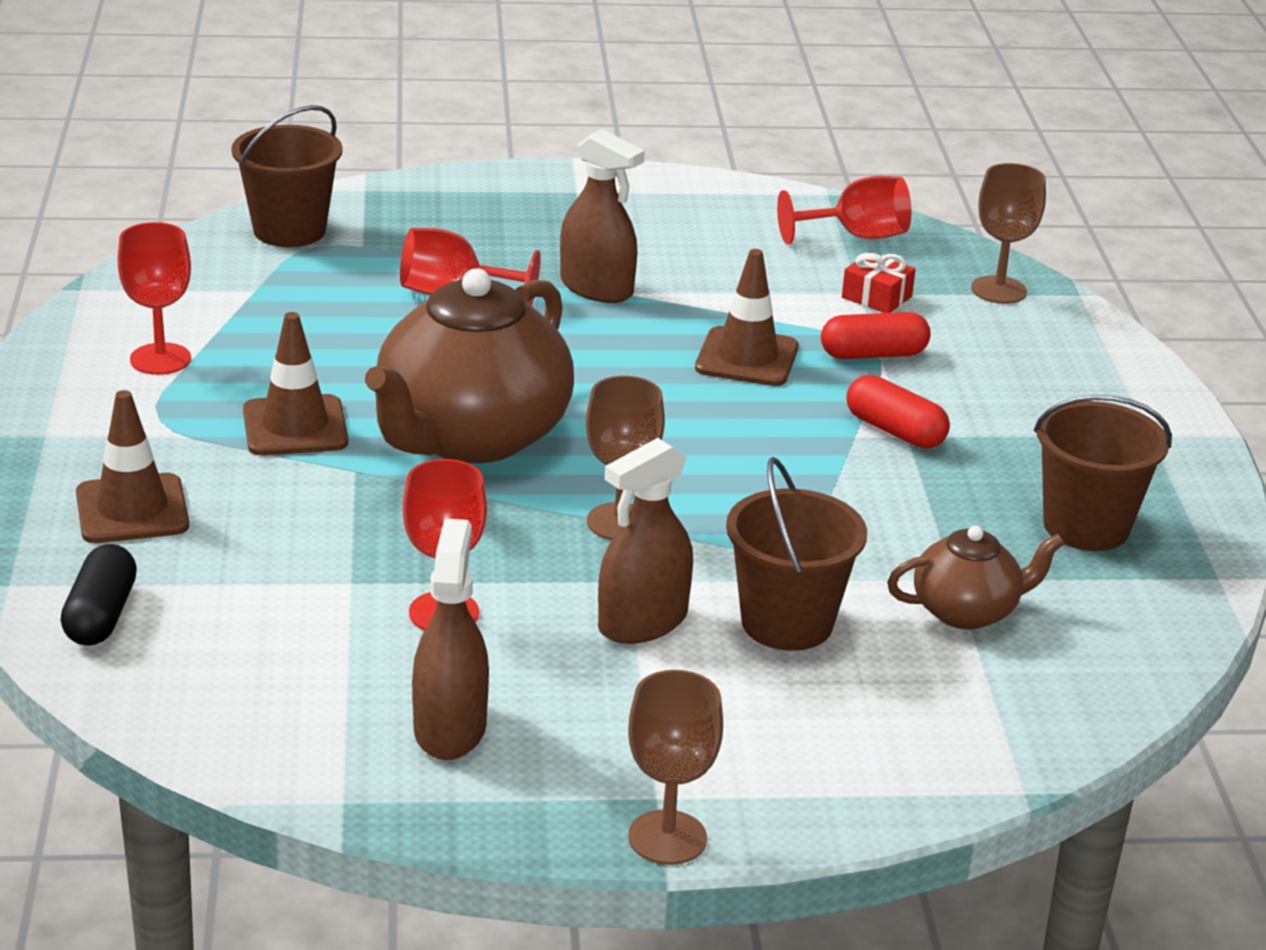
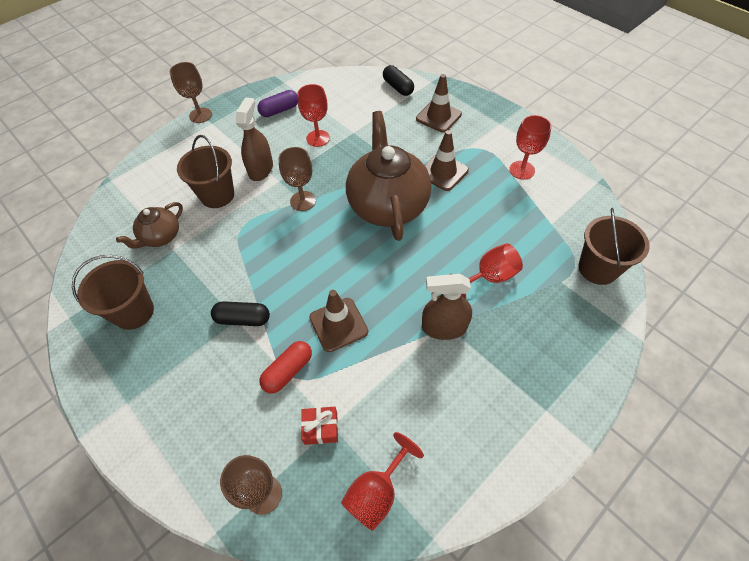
camera: 145 degrees right, 25 degrees up
brown spray bottle [412,518,489,760] -> purple capsule [257,90,298,117]
red capsule [846,375,950,449] -> black capsule [211,301,270,326]

